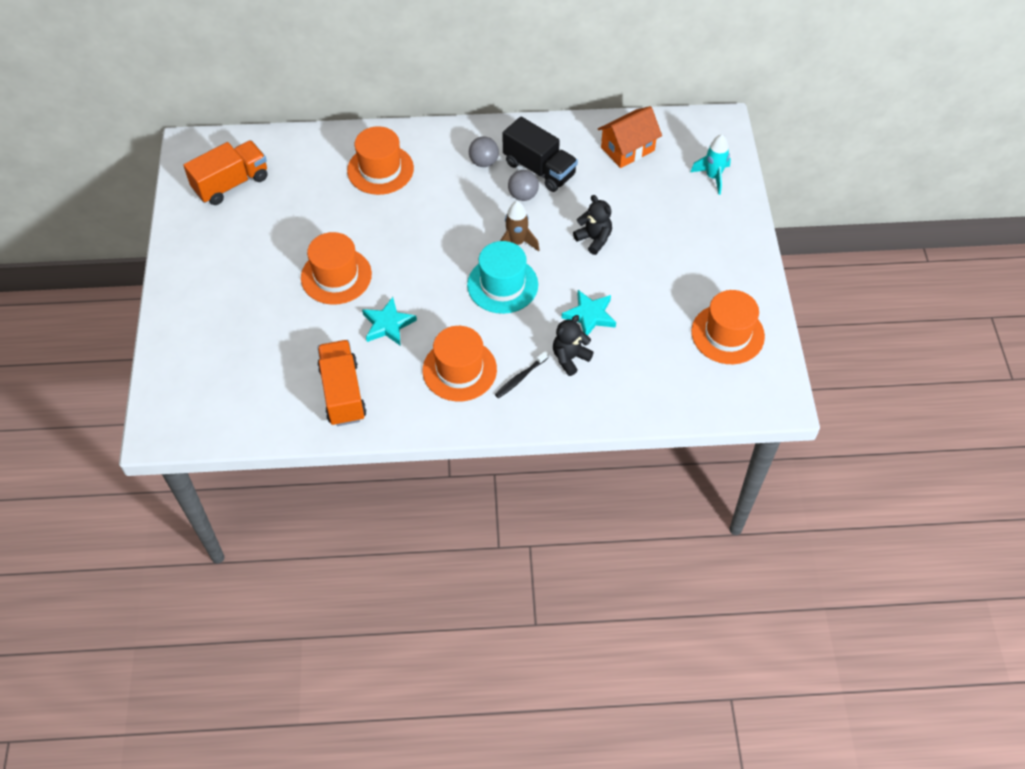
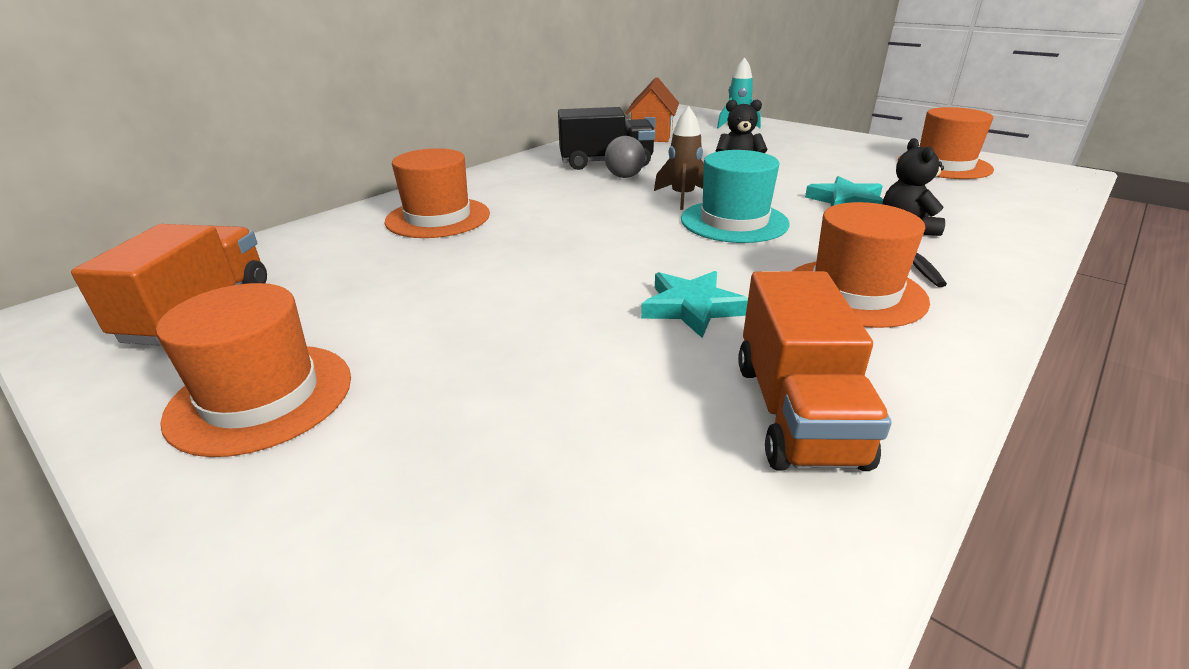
camera: 45 degrees left, 25 degrees down
orange hat [301,232,372,305] -> orange hat moved to [156,283,351,457]
orange truck [317,340,366,426] -> orange truck turned 120 degrees counterclockwise [738,271,892,471]
grey ball [469,137,499,167] -> none

